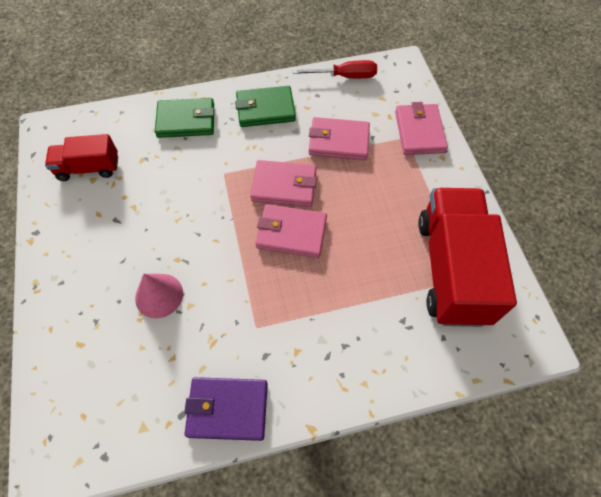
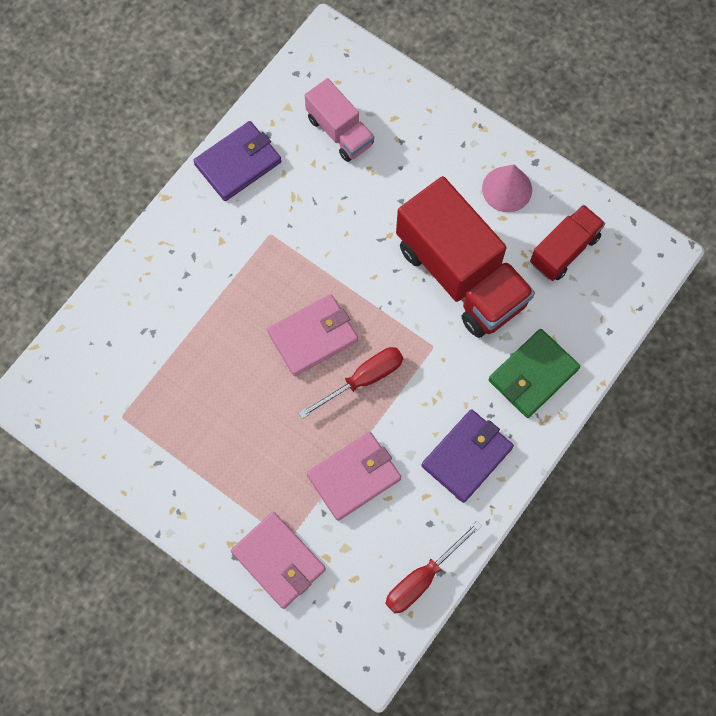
camera: 140 degrees right, 10 degrees up
pink cone [135,274,183,318] -> pink cone moved to [482,164,532,212]
green wallet [235,86,296,127] -> purple wallet [421,409,514,503]
pink wallet [250,160,317,207] -> red screwdriver [298,347,403,419]
red truck [418,188,517,327] -> red truck moved to [396,176,535,338]
none -> pink truck [305,78,374,162]

